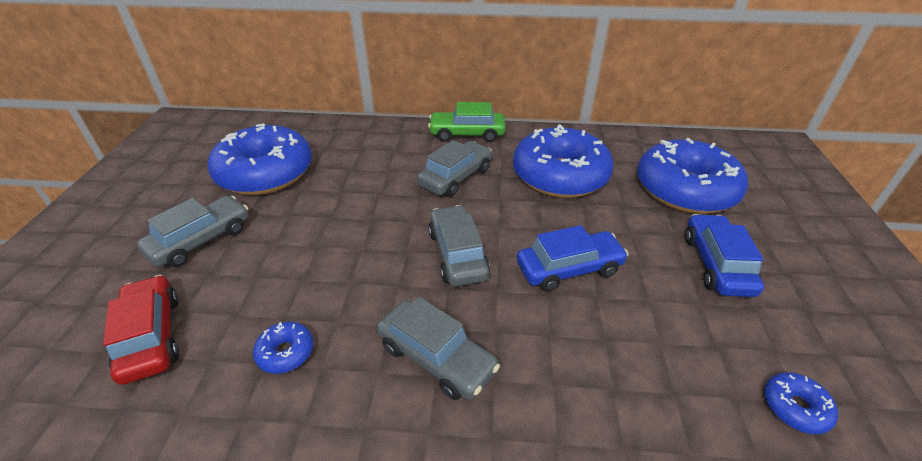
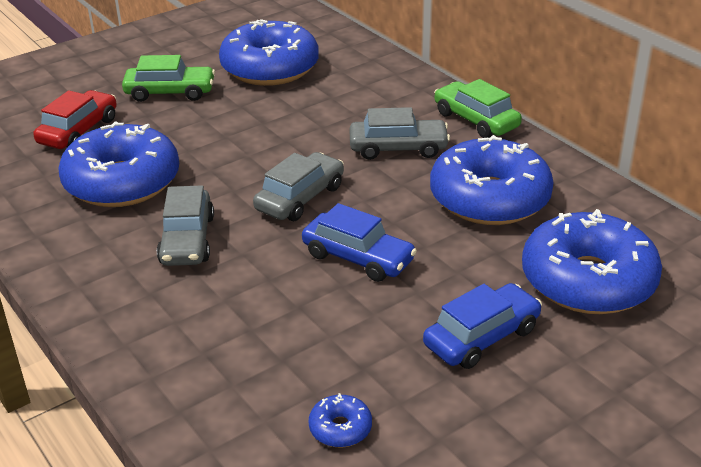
camera: 50 degrees right, 5 degrees down
grey car [137,196,249,267] -> green car [122,55,215,102]
blue donut [253,322,313,374] -> blue donut [58,121,179,207], size x2.50

